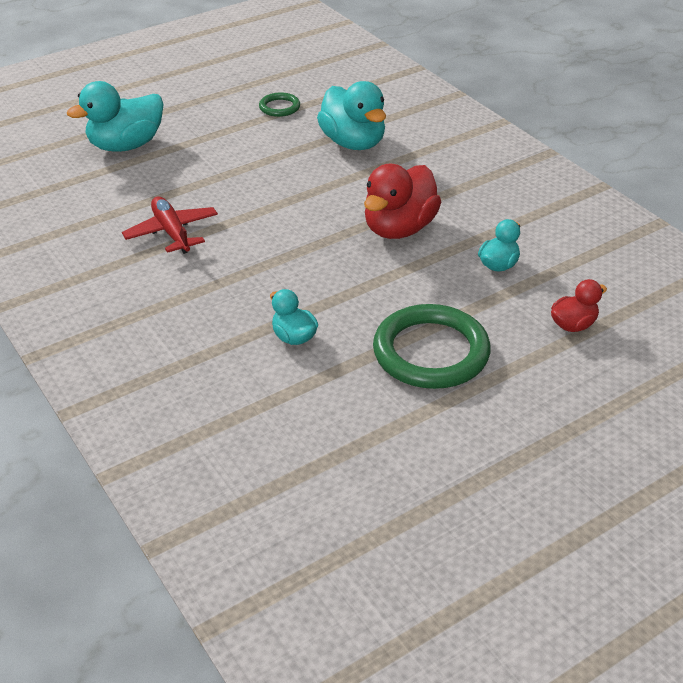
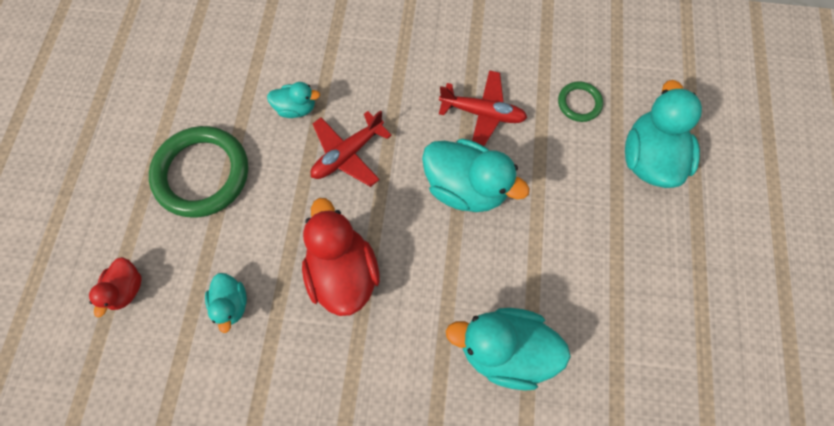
camera: 130 degrees right, 30 degrees up
green ring [259,92,300,117] -> green ring moved to [558,81,603,122]
none -> red plane [311,110,392,187]
none -> turquoise duck [422,139,530,212]

